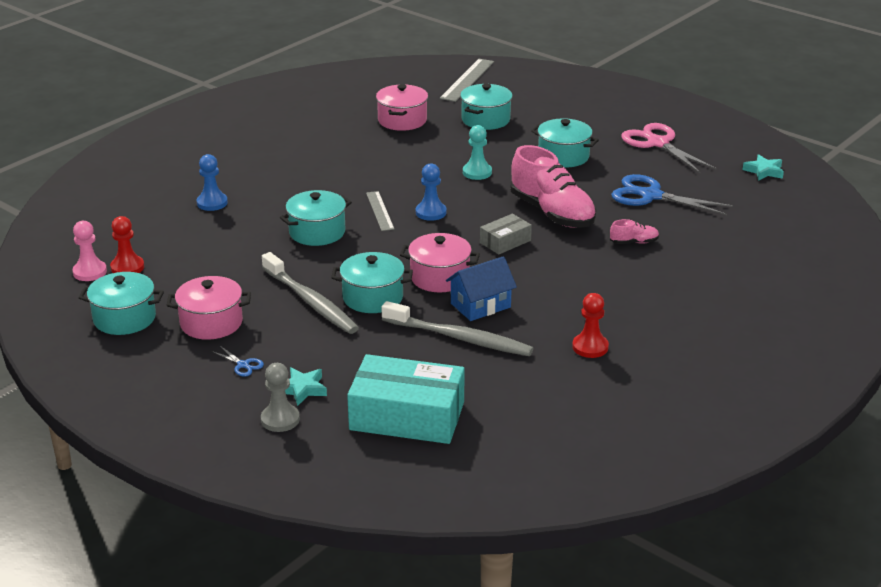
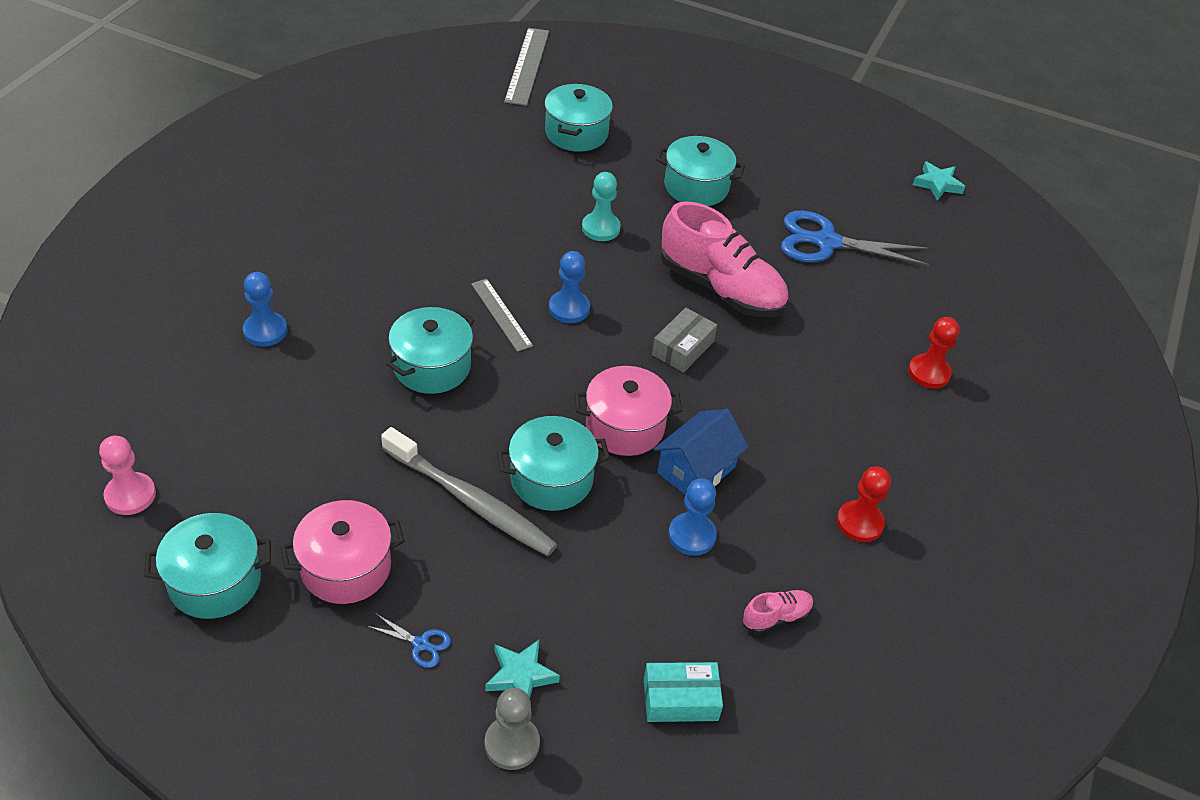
camera: 20 degrees left, 15 degrees up
red pawn [110,216,144,273] -> red pawn moved to [908,317,959,389]
turquoise box [347,354,465,444] -> turquoise box [644,662,723,722], size x0.51
pink pot [376,84,428,131] -> none
grey toothbrush [381,301,533,356] -> blue pawn [668,479,717,556]
pink shoe [610,219,659,244] -> pink shoe moved to [743,590,814,634]
pink scissors [621,123,717,174] -> none

